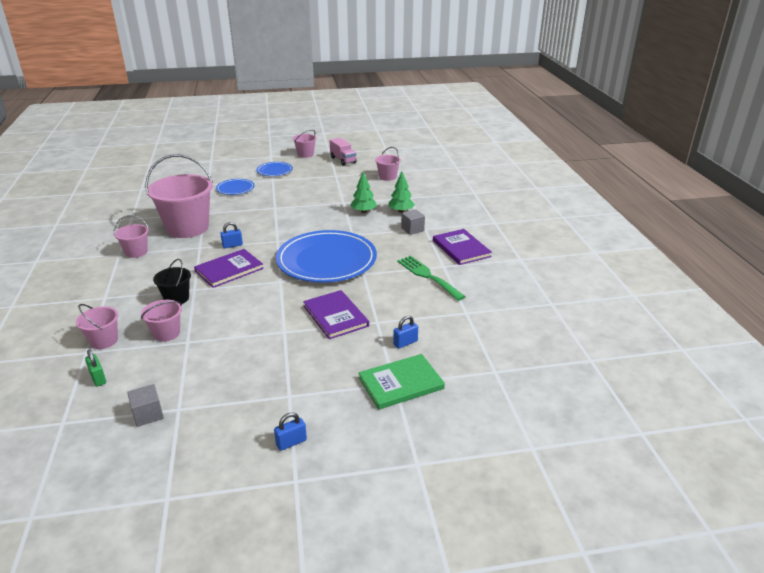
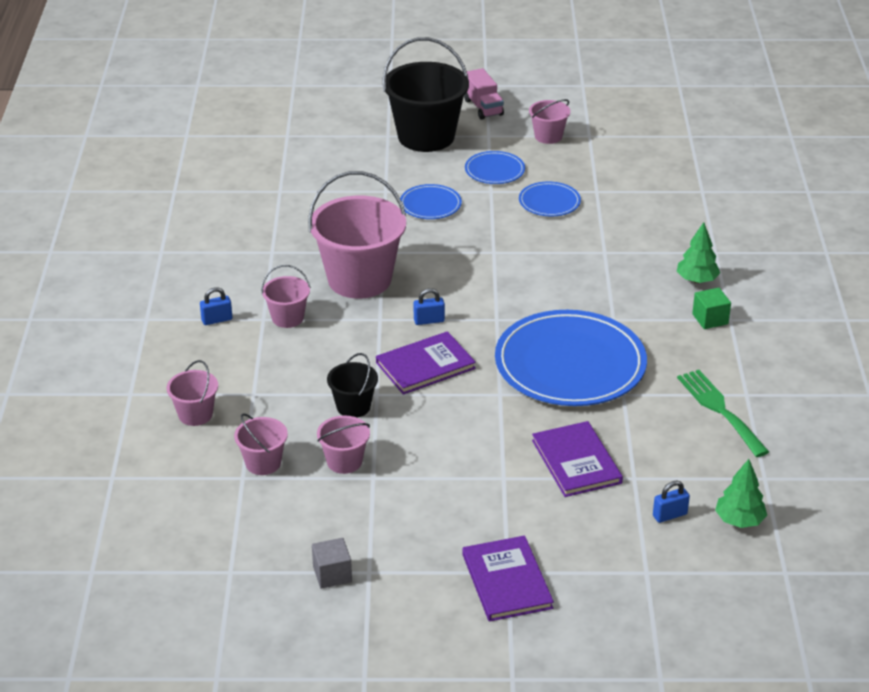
camera: 10 degrees right, 5 degrees up
green padlock [85,349,106,387] -> none
blue padlock [274,412,307,451] -> blue padlock moved to [200,287,232,325]
pink truck [330,138,357,166] -> pink truck moved to [464,68,504,120]
green tree [350,172,377,213] -> green tree moved to [715,459,767,528]
green book [359,354,445,410] -> none
pink bucket [375,147,401,181] -> pink bucket moved to [167,360,218,426]
grey cube [401,209,425,235] -> green cube [692,288,731,329]
purple book [433,229,492,265] -> purple book moved to [462,536,554,622]
none -> black bucket [382,37,469,152]
none -> blue plate [519,181,581,217]

